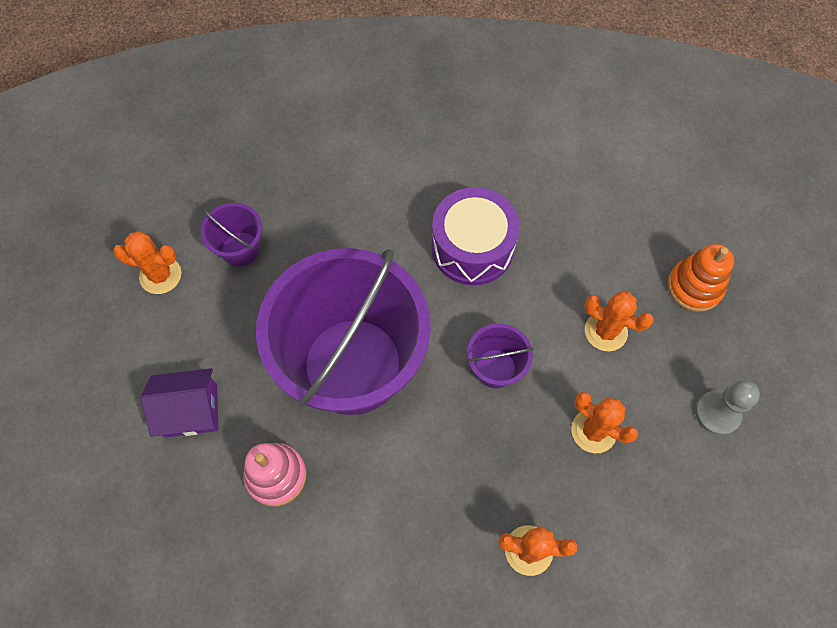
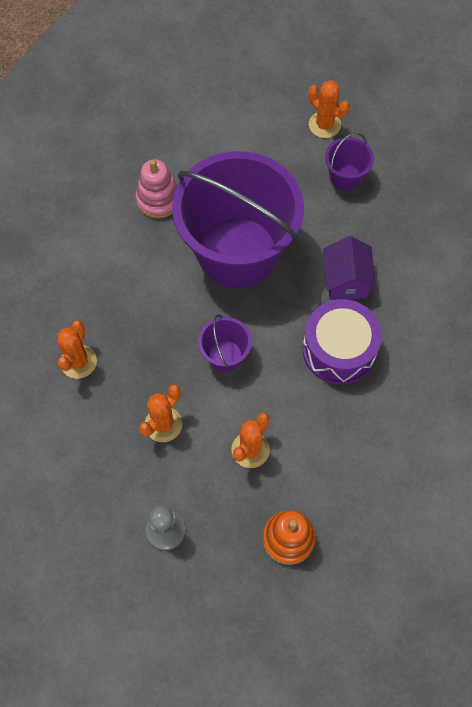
camera: 95 degrees right, 0 degrees up
orange cactus [113,231,181,294] -> orange cactus turned 60 degrees counterclockwise [308,80,350,138]
purple house [141,368,218,438] -> purple house moved to [323,236,376,300]

